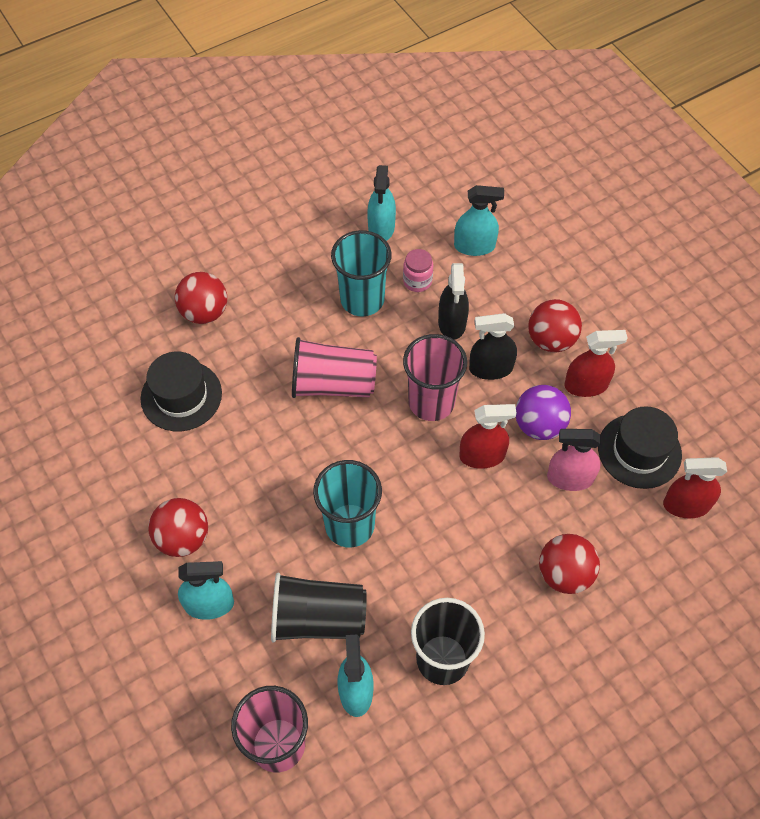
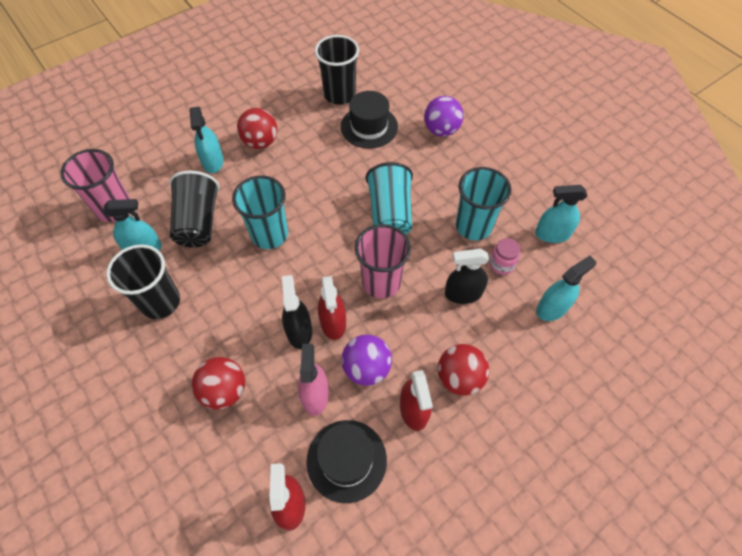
camera: 85 degrees right, 0 degrees up
red ball [175,272,227,324] -> purple ball [424,96,464,137]
pink cup [292,337,377,398] -> turquoise cup [366,162,413,234]
turquoise spray bottle [454,185,504,256] -> turquoise spray bottle turned 120 degrees counterclockwise [536,256,596,321]
black spray bottle [469,313,517,380] -> black spray bottle moved to [282,275,312,349]
none -> black cup [315,35,359,105]

